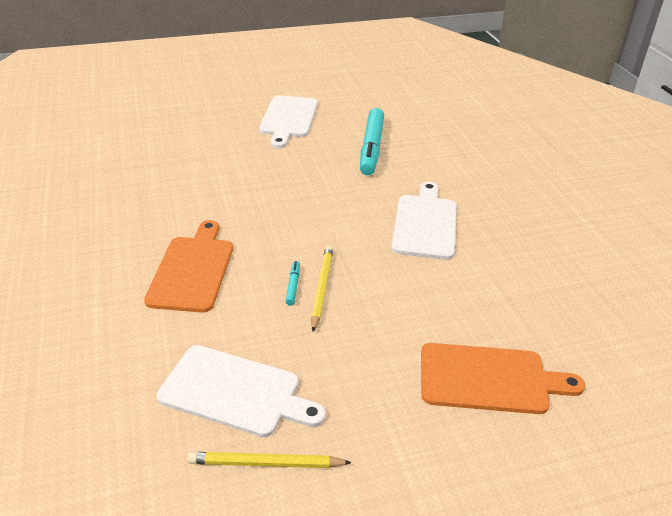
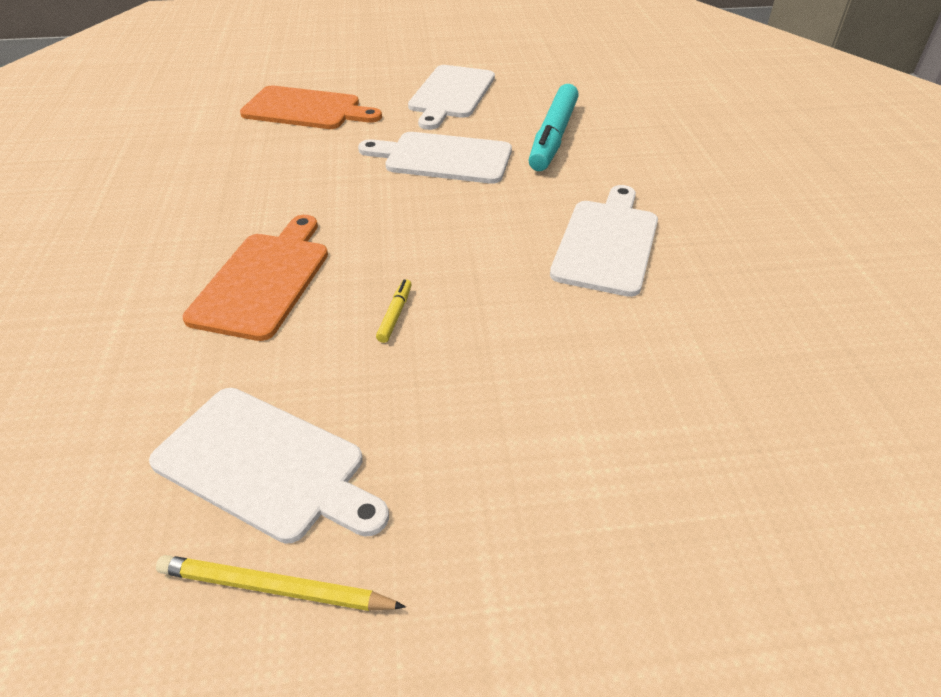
camera: 10 degrees right, 5 degrees up
turquoise marker [286,261,300,306] -> yellow marker [376,279,412,343]
yellow pencil [311,245,333,332] -> none
orange cutting board [421,343,585,414] -> orange cutting board moved to [240,86,382,129]
none -> white cutting board [358,132,512,184]

